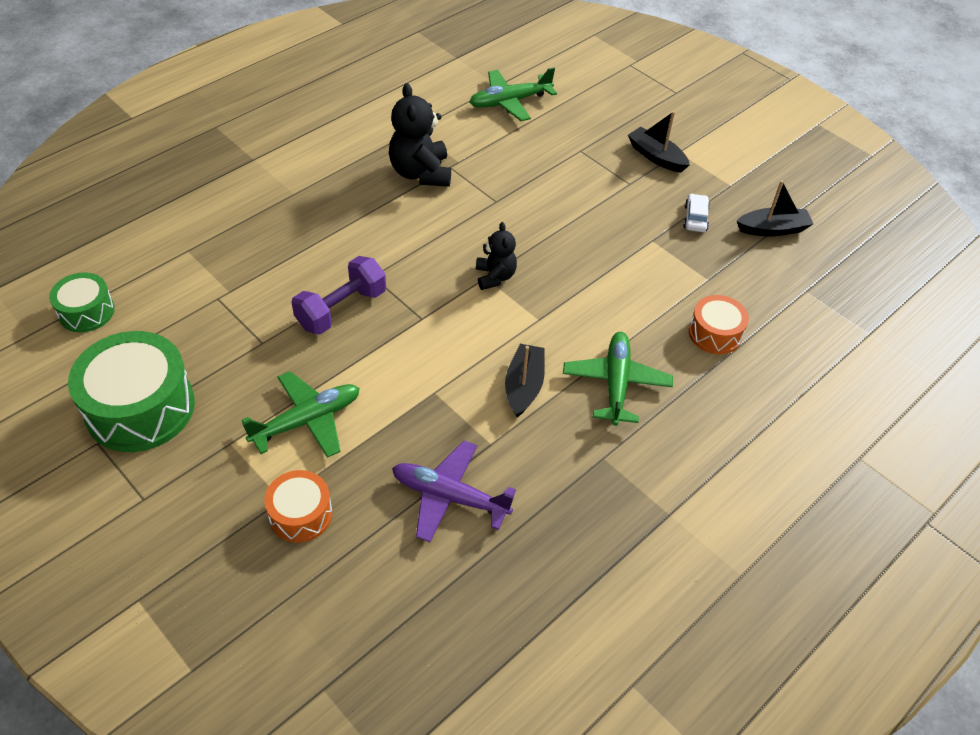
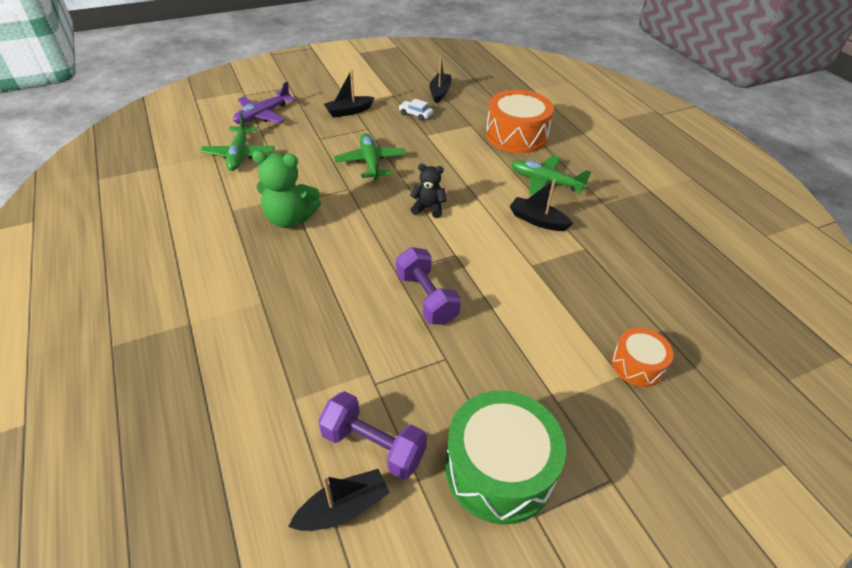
camera: 70 degrees left, 5 degrees down
green drum [49,273,115,332] -> black boat [288,469,390,531]
green plane [242,371,360,458] -> green plane moved to [334,133,406,180]
black teddy bear [389,83,451,187] -> green teddy bear [252,150,321,228]
purple plane [392,441,516,542] -> purple plane moved to [233,82,296,124]
orange drum [689,295,749,354] -> orange drum [486,90,554,153], size x1.82
none -> purple dumbbell [318,391,427,480]

